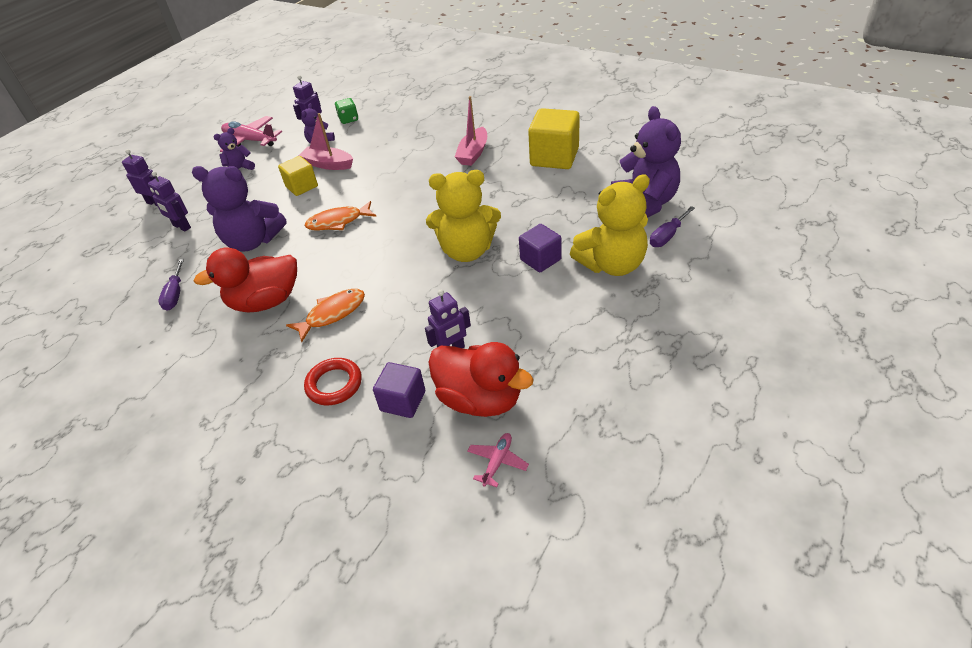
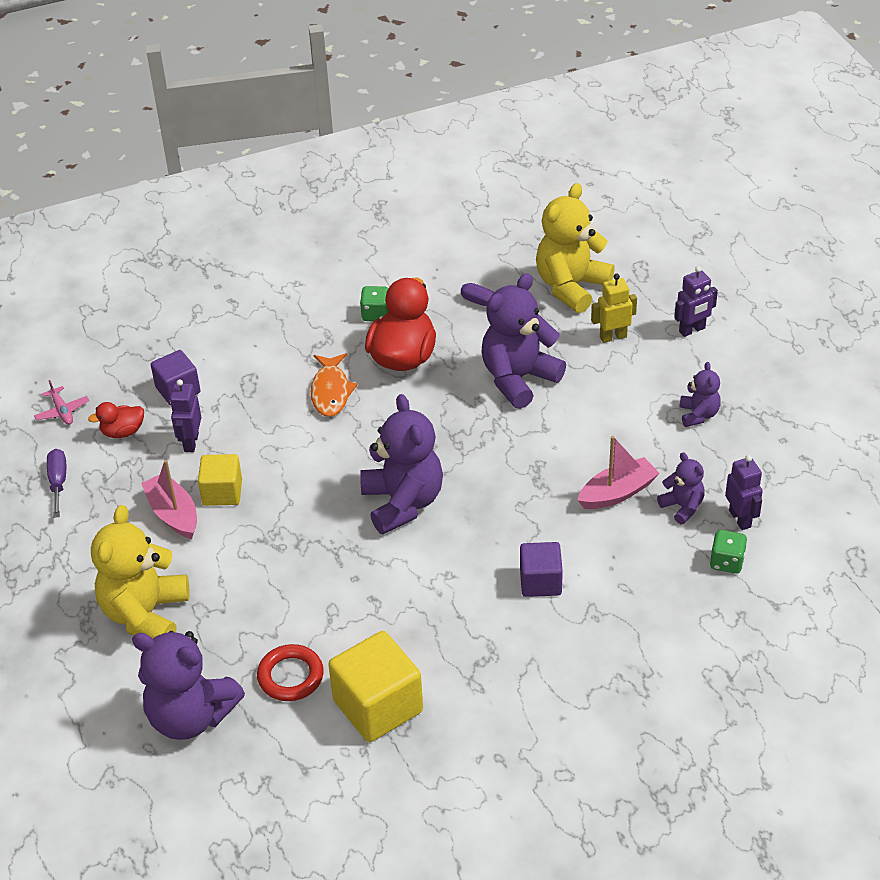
camera: 125 degrees right, 0 degrees up
purple robot [148,171,191,231] -> yellow robot [591,274,637,343]
pink plane [220,116,282,152] -> none
yellow cube [278,156,318,196] -> yellow cube moved to [198,454,242,506]
red ring [304,358,362,406] -> red ring moved to [257,644,324,701]
orange fish [305,201,376,231] -> none
yellow teddy bear [426,170,501,262] -> yellow teddy bear moved to [536,183,615,313]
red duck [428,342,534,417] -> red duck [88,402,144,438], size x0.51
pink boat [455,96,487,166] -> pink boat moved to [141,460,197,539]
purple cube [519,224,562,273] -> purple cube moved to [520,542,563,597]
purple screwdriver [650,206,695,247] -> purple screwdriver moved to [47,449,66,518]
none -> green dice [360,286,389,321]
none -> purple teddy bear [360,394,443,534]

